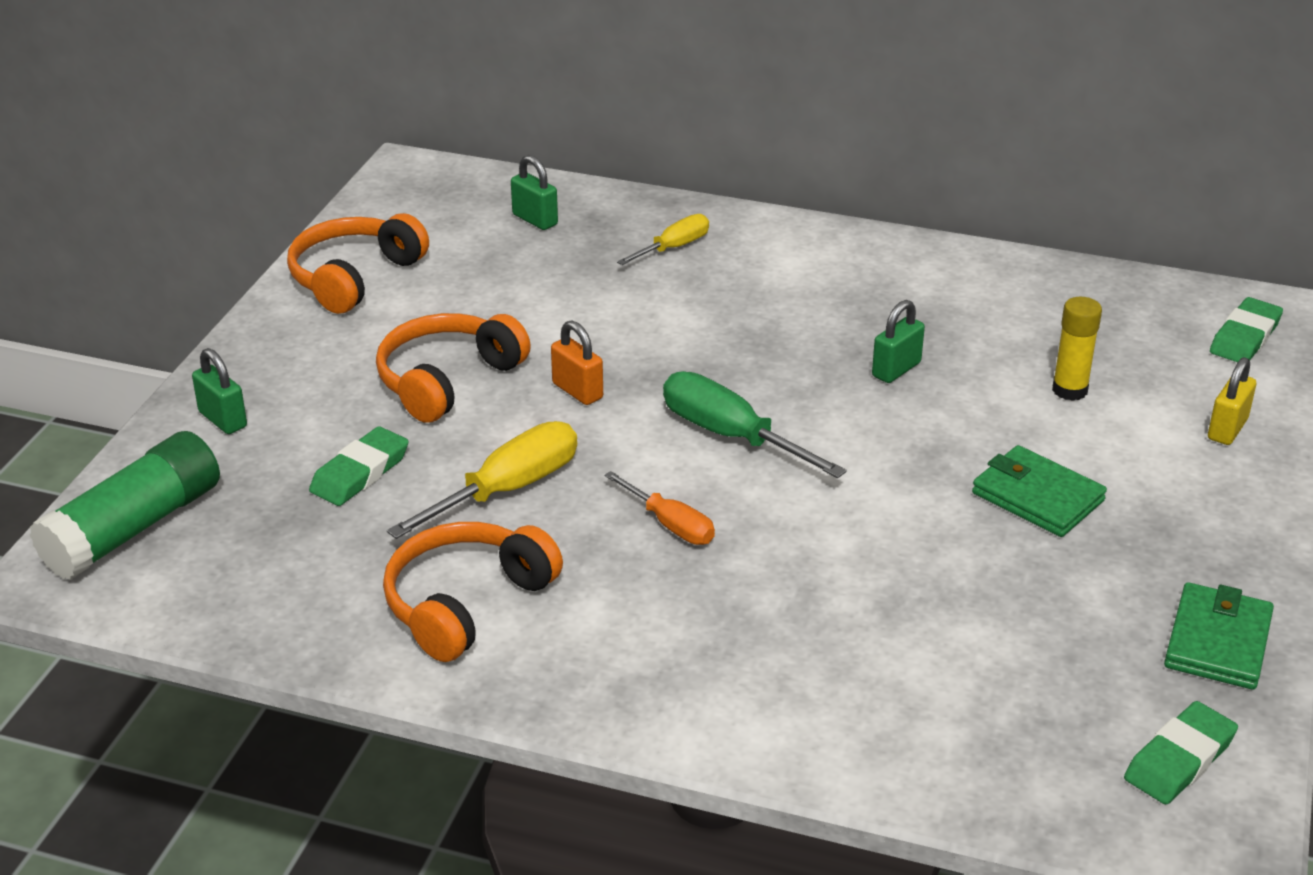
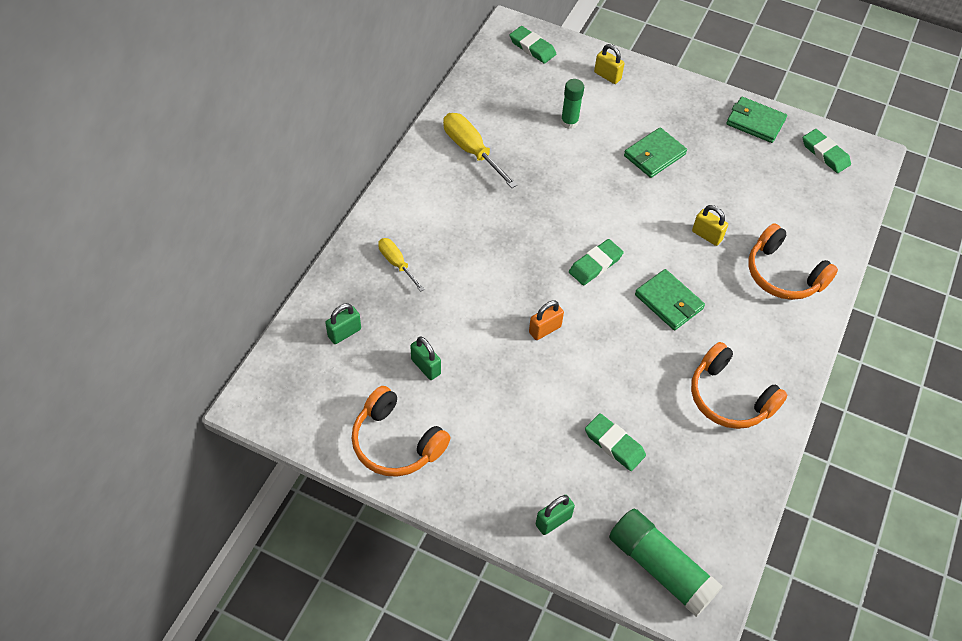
camera: 85 degrees left, 20 degrees up
orange headphones [376,313,531,423] -> orange headphones moved to [749,223,838,300]
yellow screwdriver [387,421,577,539] -> yellow screwdriver moved to [443,113,518,188]
orange screwdriver [604,471,715,545] -> green wallet [635,269,705,330]
green screwdriver [663,371,847,478] -> green eraser [569,239,624,285]
green padlock [872,300,925,383] -> green padlock moved to [411,337,441,380]
yellow glue stick [1052,297,1102,401] -> green glue stick [561,79,584,129]
none -> yellow padlock [692,205,728,246]

